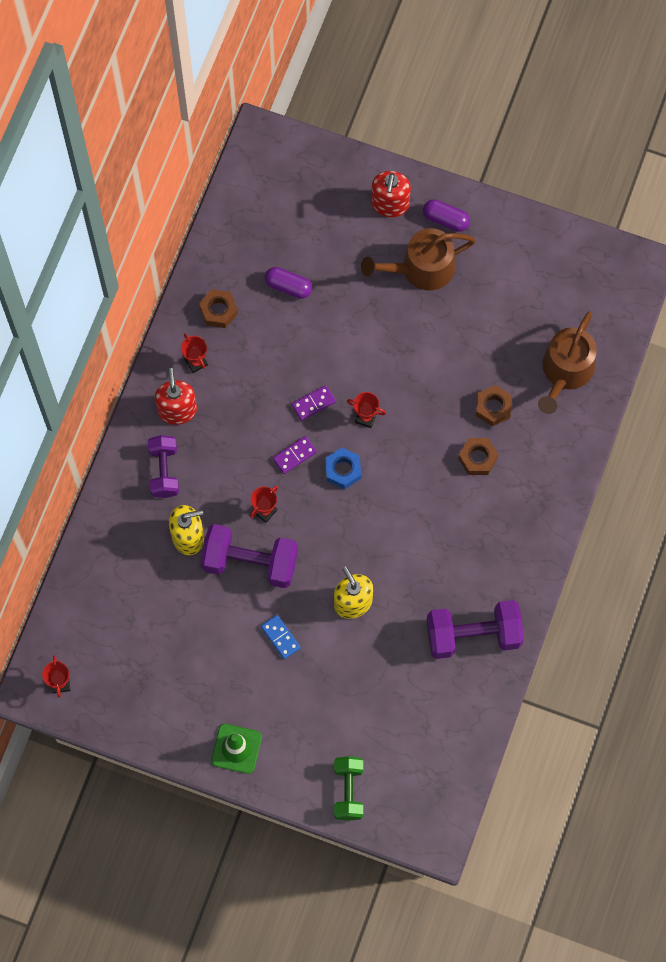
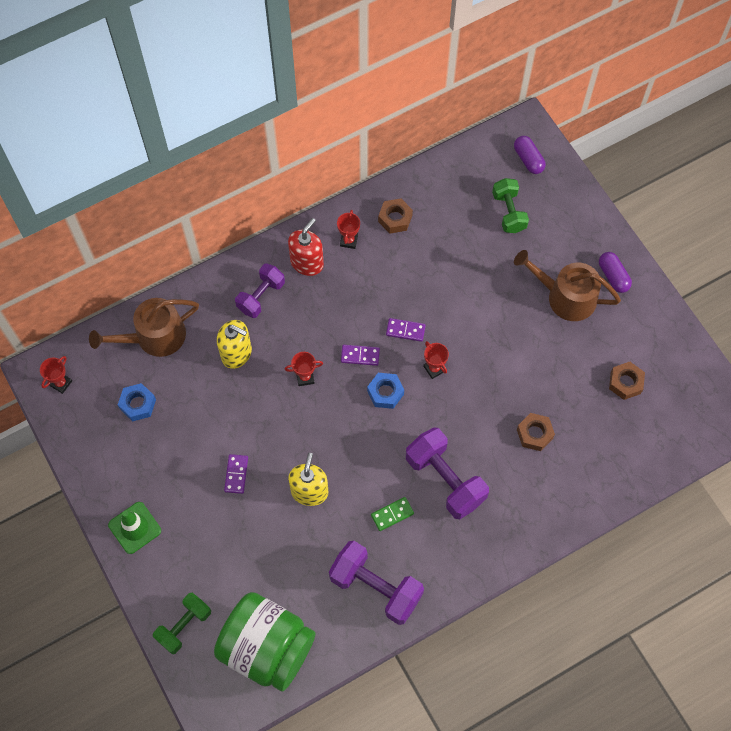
camera: 40 degrees right, 5 degrees down
purple dumbbell [201,524,298,588] -> purple dumbbell moved to [406,427,489,519]
blue domino [261,615,301,659] -> purple domino [224,454,248,494]
purple capsule [265,267,312,299] -> purple capsule moved to [514,136,546,174]
red soap dispenser [371,171,411,217] -> none
brown nut [458,438,499,475] -> brown nut moved to [609,362,645,400]
brown watering can [538,311,597,414] -> brown watering can moved to [89,298,199,357]
none -> blue nut [118,383,156,422]
none -> green jar [214,592,315,691]
none -> green domino [371,497,414,531]
none -> green dumbbell [492,178,529,233]

